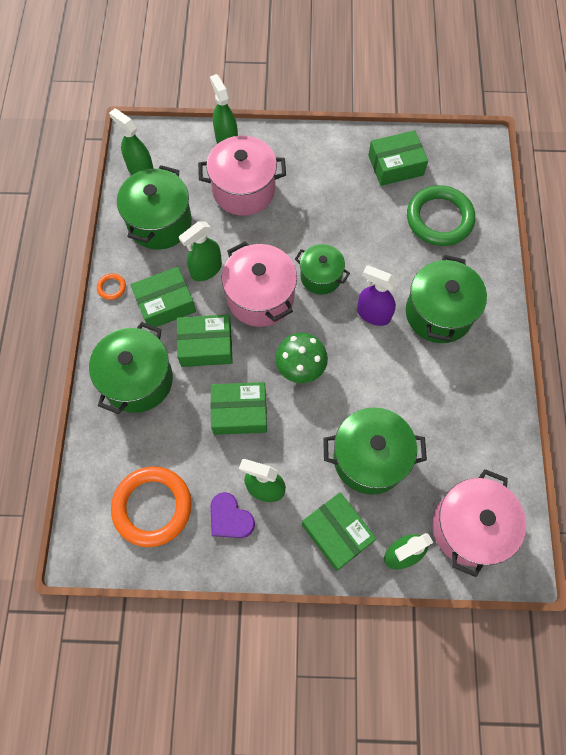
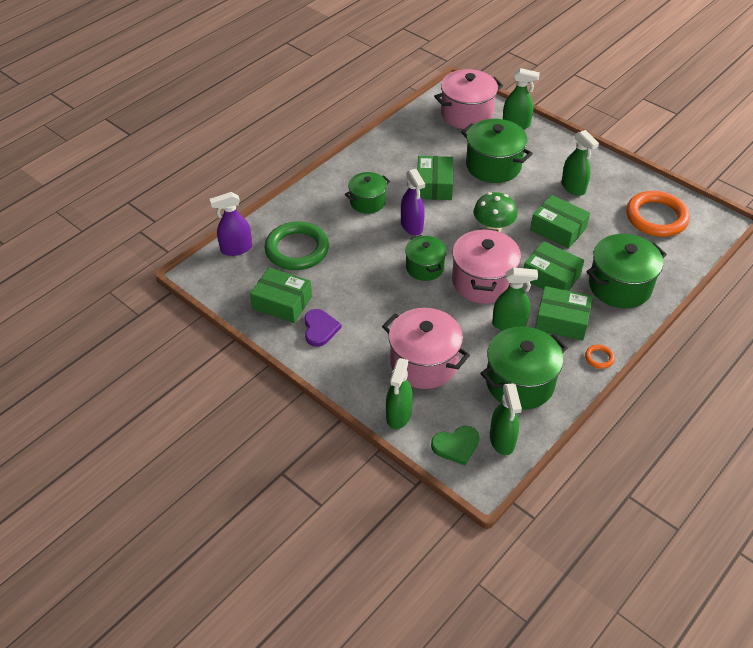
camera: 140 degrees left, 20 degrees down
purple heart [211,492,255,538] -> purple heart moved to [304,309,342,347]
green box [302,492,377,571] -> green box moved to [418,156,453,200]
green pot [406,255,487,343] -> green pot [345,172,390,214], size x0.62
none -> purple spray bottle [209,192,252,256]
none -> green heart [431,426,479,465]

